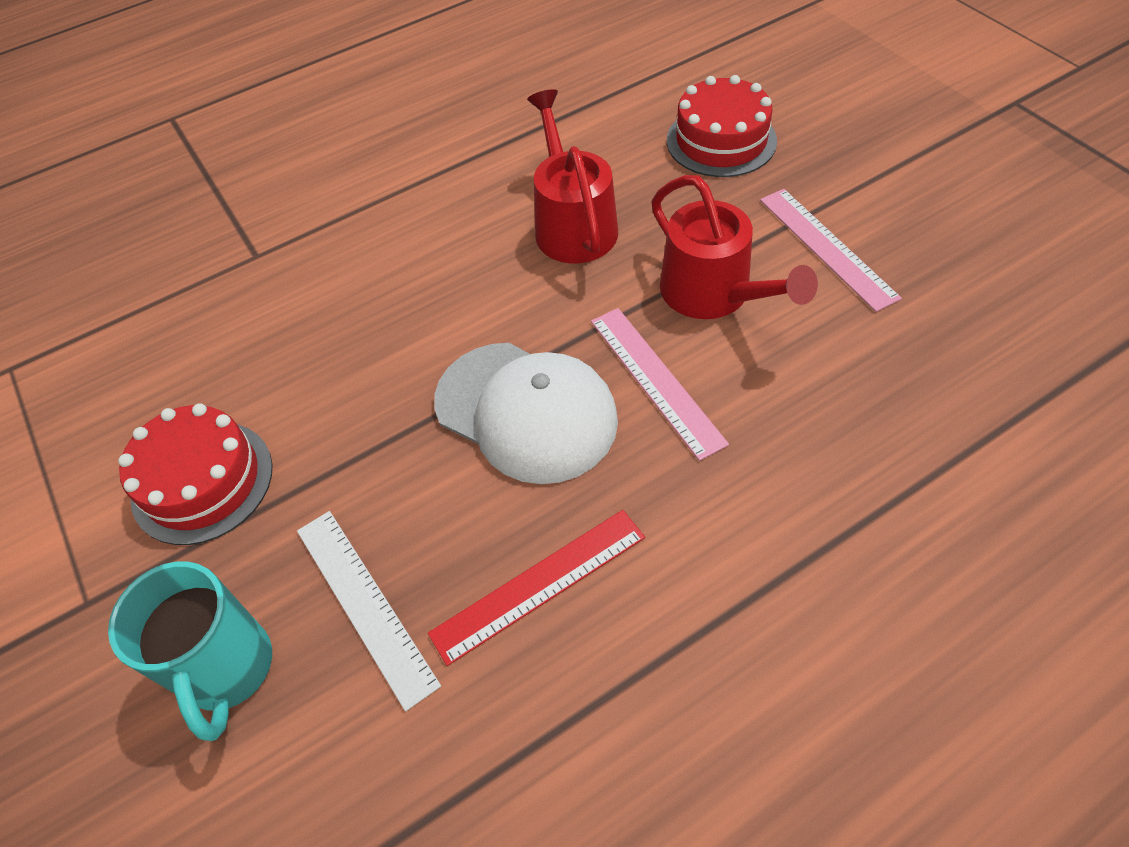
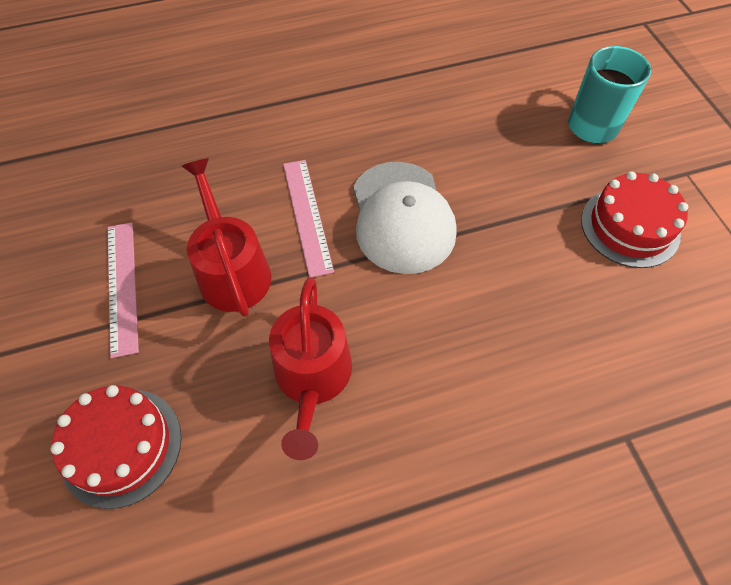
camera: 170 degrees left, 5 degrees up
white ruler [297,511,441,711] -> none
red ruler [428,510,645,666] -> none
white cap [434,343,618,484] -> white cap turned 150 degrees counterclockwise [353,162,457,274]

